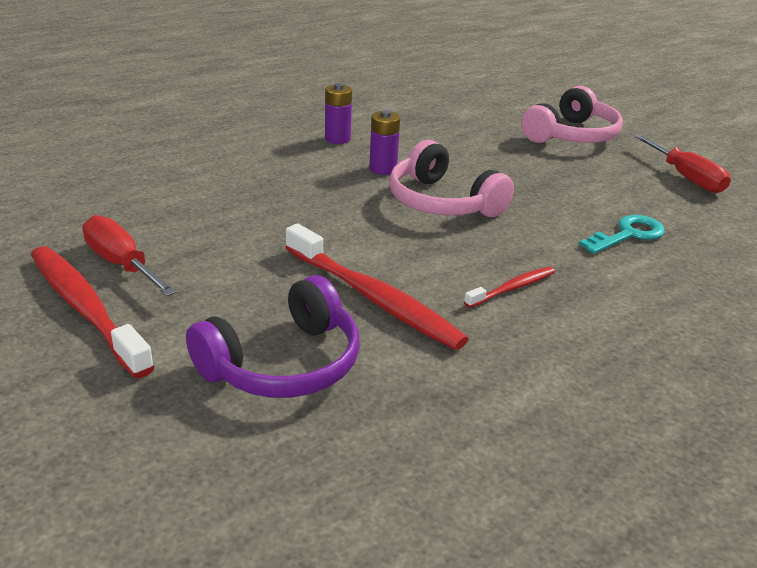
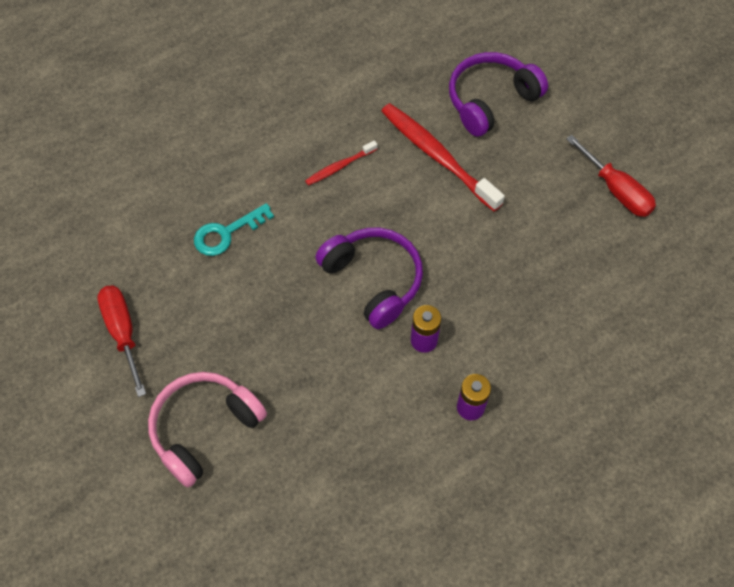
camera: 175 degrees left, 30 degrees up
red toothbrush [31,246,155,378] -> none
pink headphones [389,140,514,217] -> purple headphones [315,228,423,329]

